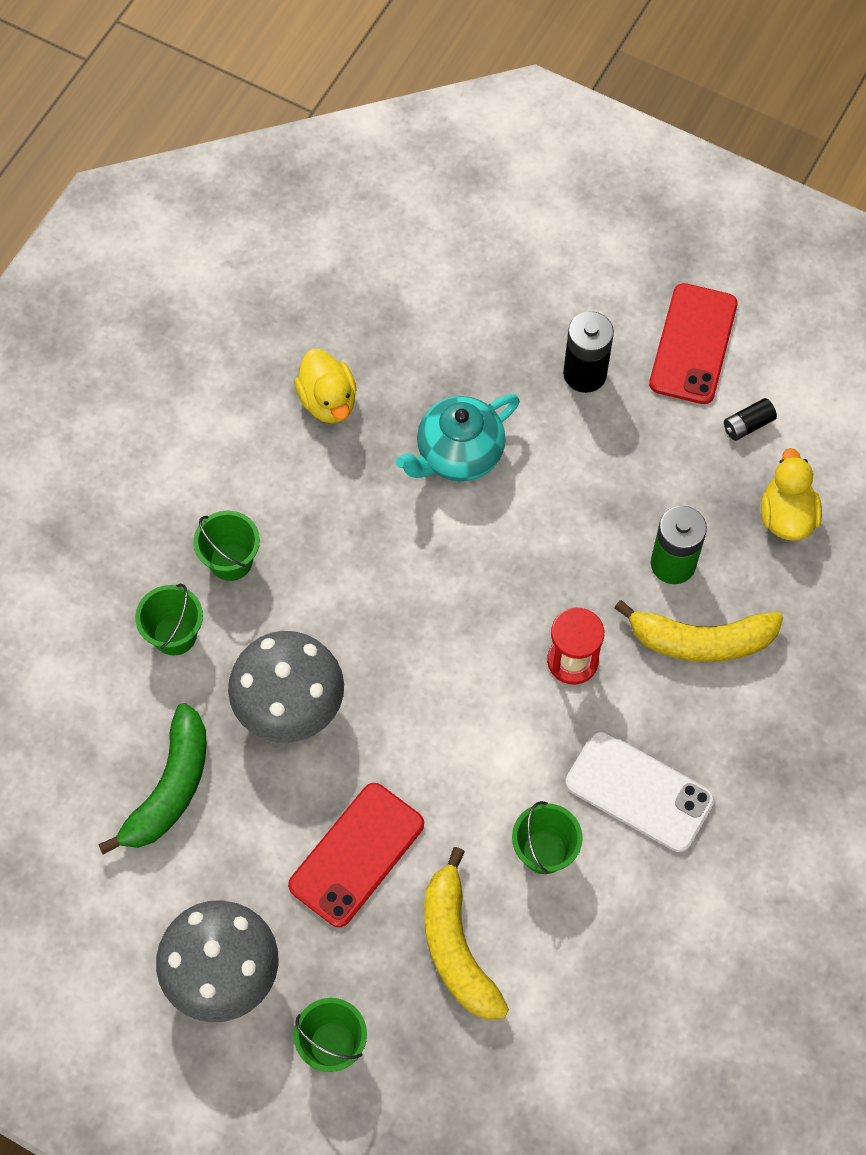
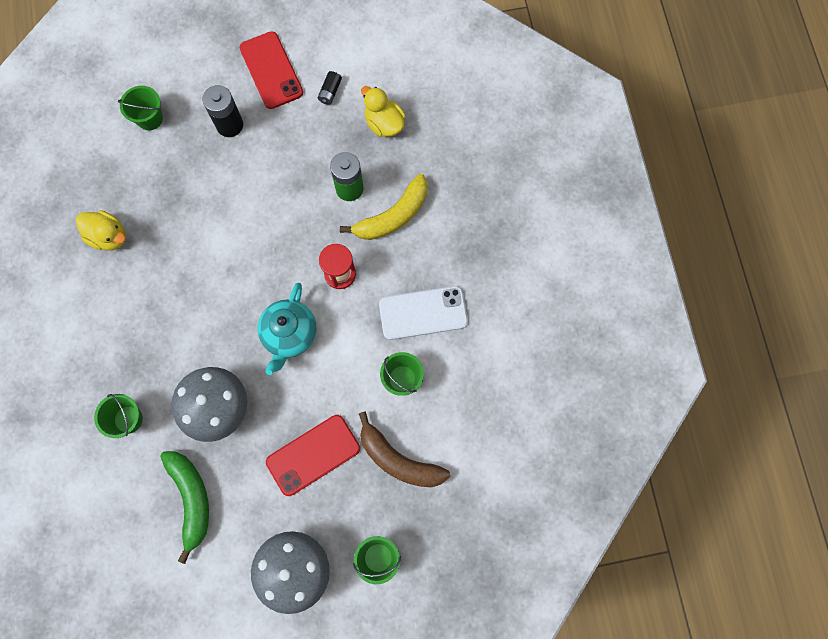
camera: 40 degrees left, 10 degrees up
green bucket [193,511,260,581] -> green bucket moved to [118,86,163,131]
red phone [288,783,424,927] -> red phone turned 60 degrees clockwise [266,415,360,496]
turquoise teapot [396,394,520,481] -> turquoise teapot moved to [257,283,317,375]
yellow banana [424,847,509,1020] -> brown banana [359,411,450,487]

